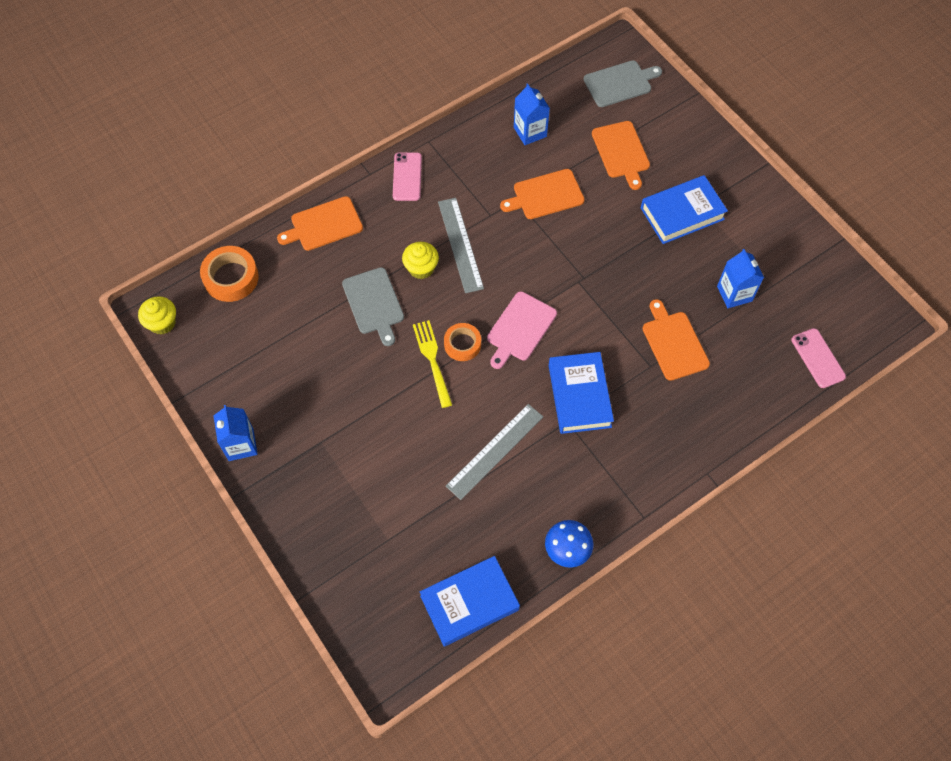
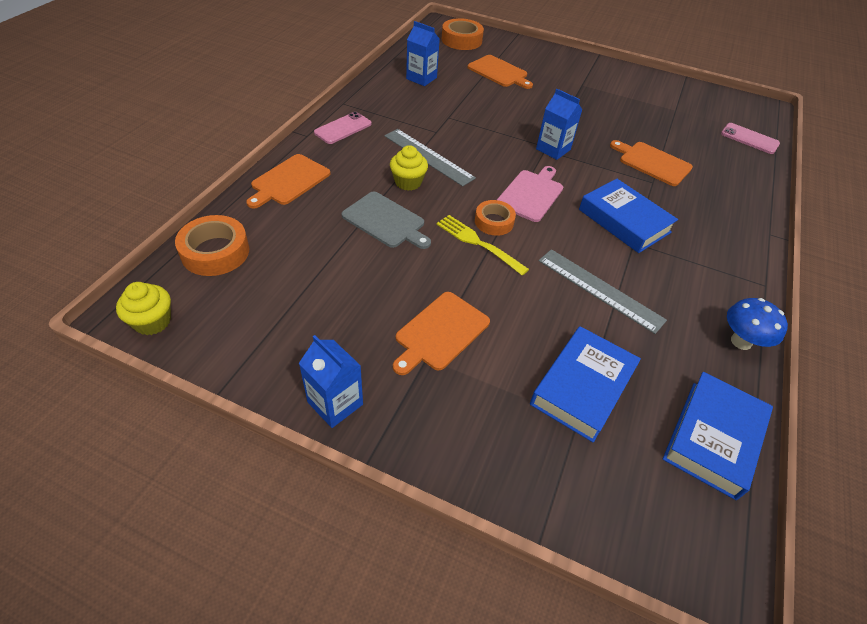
camera: 35 degrees left, 15 degrees down
pink phone [393,152,422,201] -> pink phone turned 75 degrees clockwise [314,112,372,144]
grey ruler [446,404,543,500] -> grey ruler turned 60 degrees counterclockwise [539,249,667,334]
pink cutting board [487,291,557,369] -> pink cutting board turned 150 degrees counterclockwise [497,166,563,222]
orange cutting board [500,169,585,219] -> orange cutting board moved to [393,292,490,375]
grey cutting board [584,60,662,107] -> orange tape [442,18,484,50]
blue book [641,175,728,244] -> blue book moved to [530,326,641,442]
blue carton [717,249,764,308] -> blue carton moved to [536,89,582,160]

